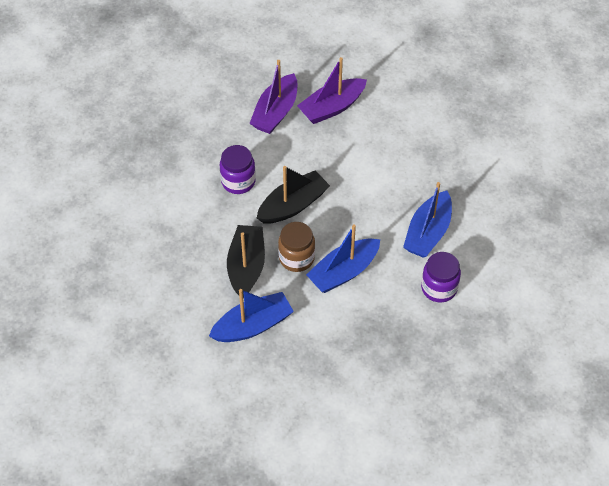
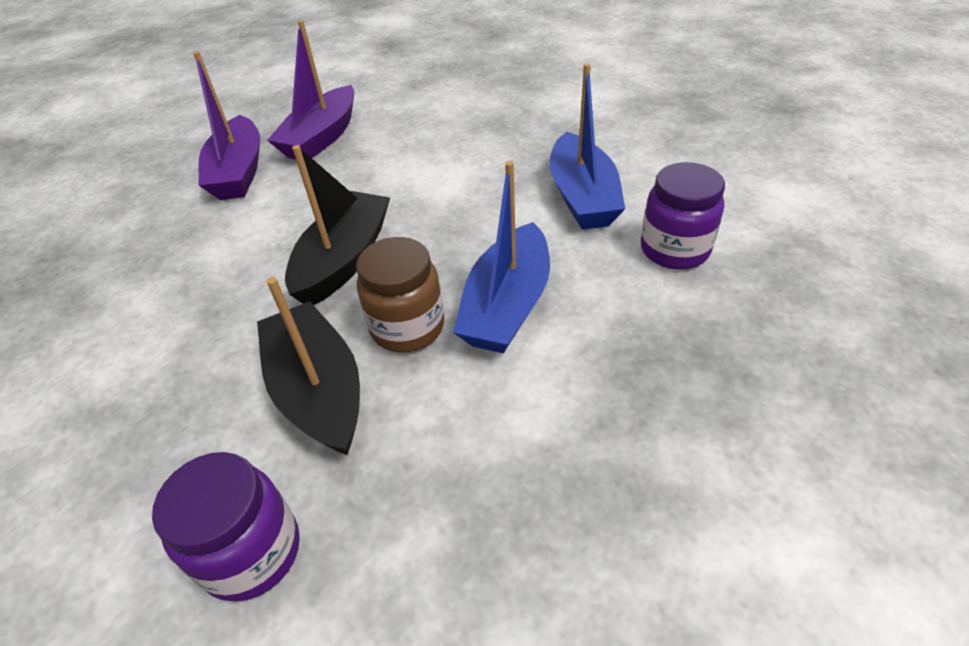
camera: 30 degrees left, 10 degrees down
blue boat [209,289,294,342] -> none
purple jar [220,145,256,194] -> purple jar moved to [152,452,300,602]

